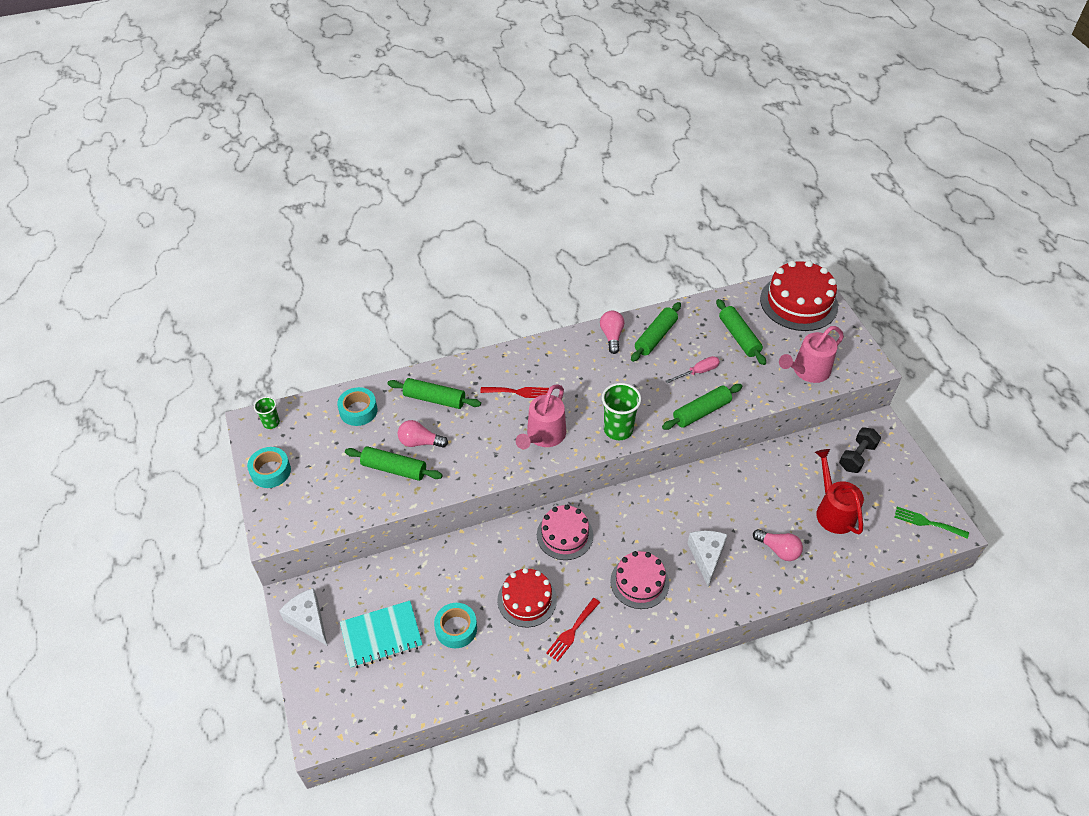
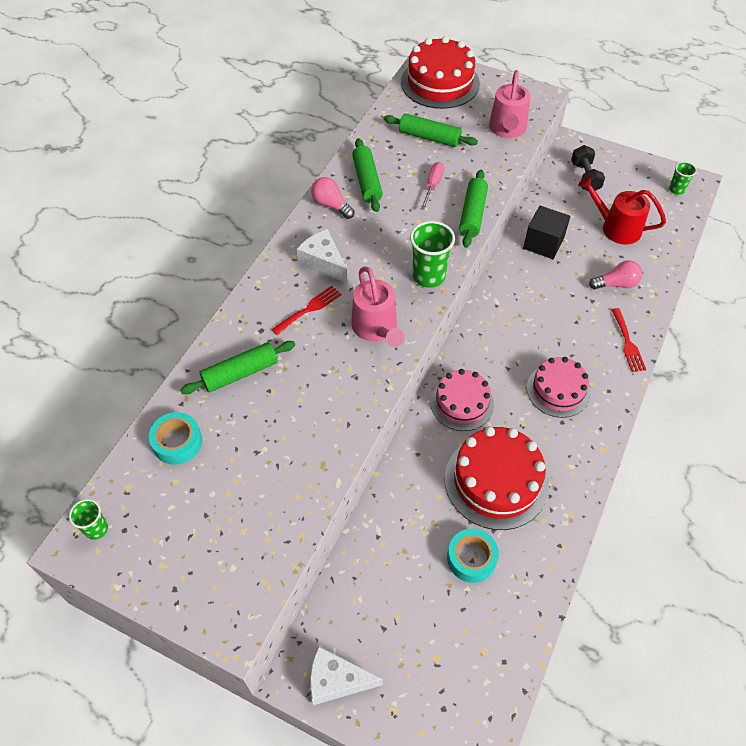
camera: 45 degrees left, 5 degrees up
turquoise tape [247,447,291,488] -> none
turquoise notebook [340,601,423,669] -> none
green rolling pin [345,446,443,481] -> none
pink light bulb [398,420,448,448] -> none
red cake [497,568,557,627] -> red cake [445,427,549,530], size x1.54
red fork [546,598,600,661] -> red fork moved to [612,308,646,372]
white cheese [687,531,728,588] -> white cheese moved to [297,229,348,284]
green fork [894,507,969,539] -> green cup [669,161,697,195]
none -> black cube [523,206,570,259]

